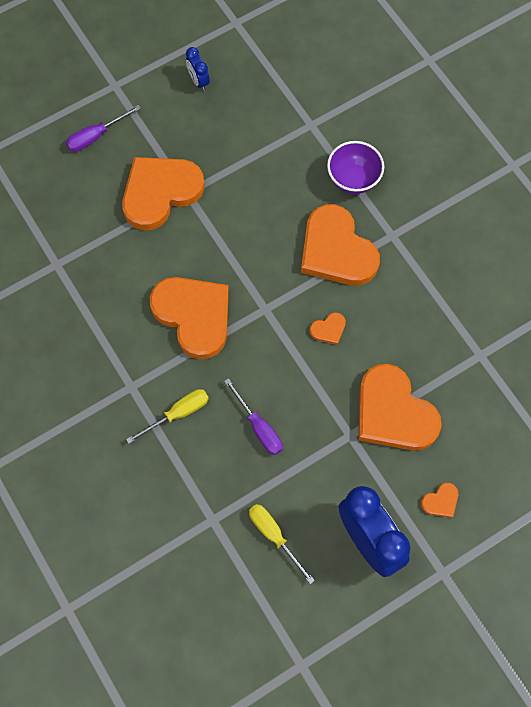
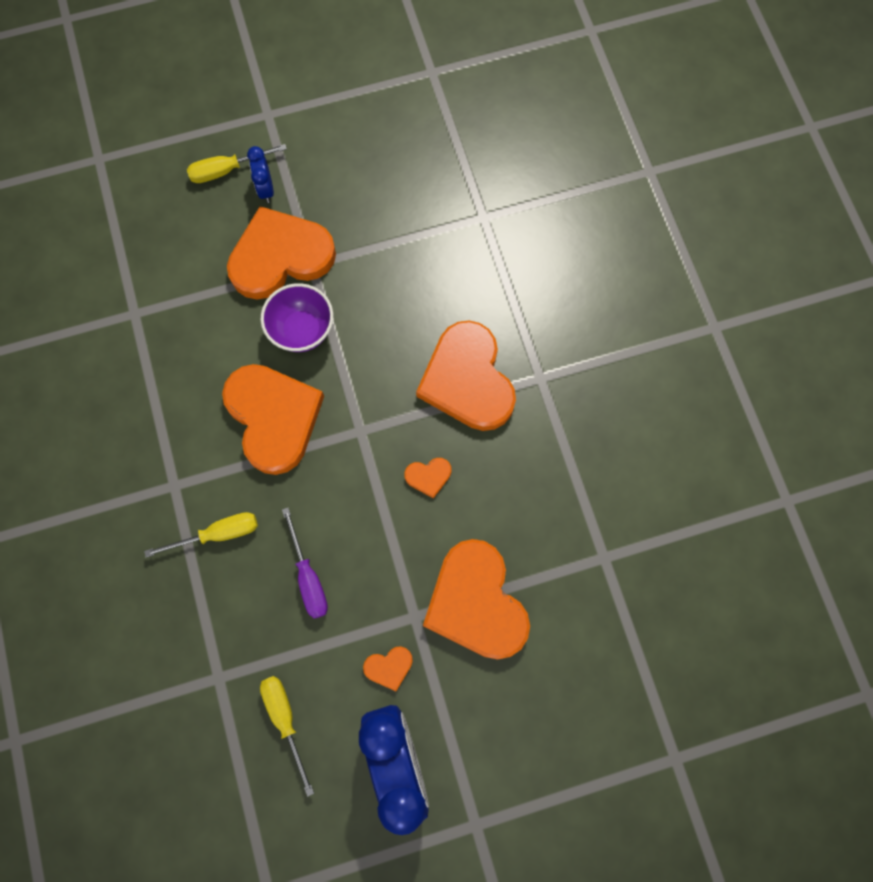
camera: 15 degrees right, 5 degrees up
purple screwdriver [66,105,141,152] -> yellow screwdriver [187,144,287,183]
blue clock [186,47,210,91] -> blue clock moved to [247,146,274,203]
purple bowl [327,141,384,194] -> purple bowl moved to [260,283,333,352]
orange heart [421,483,458,518] -> orange heart moved to [363,646,413,691]

